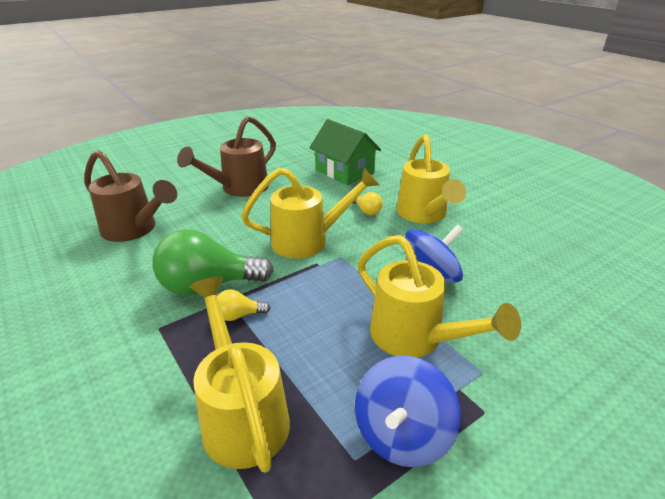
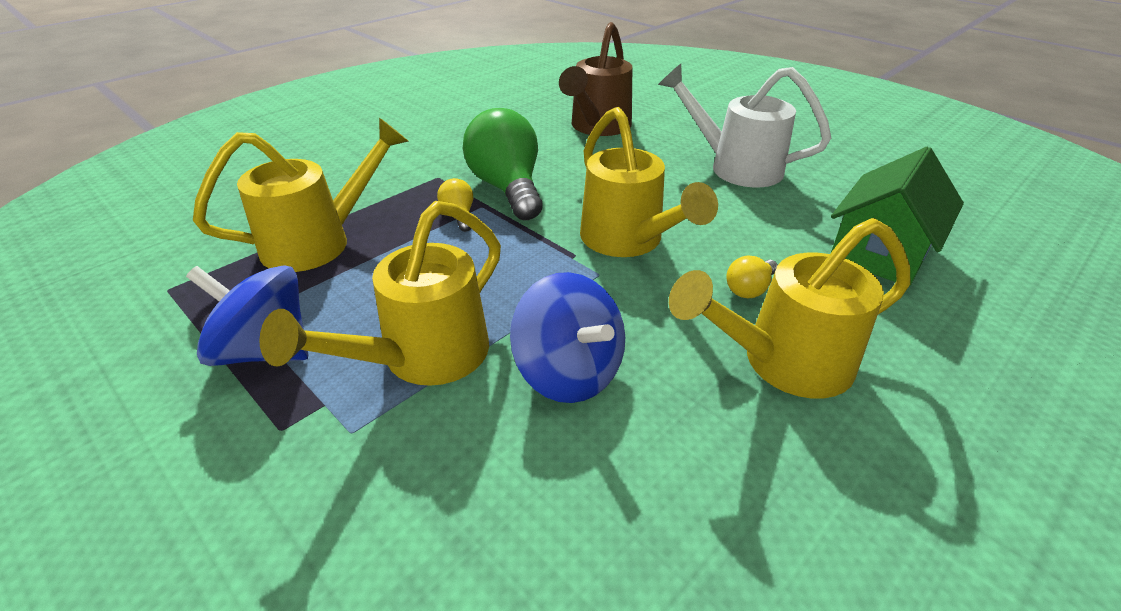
camera: 80 degrees right, 5 degrees up
brown watering can [177,116,276,197] -> white watering can [658,64,831,187]

